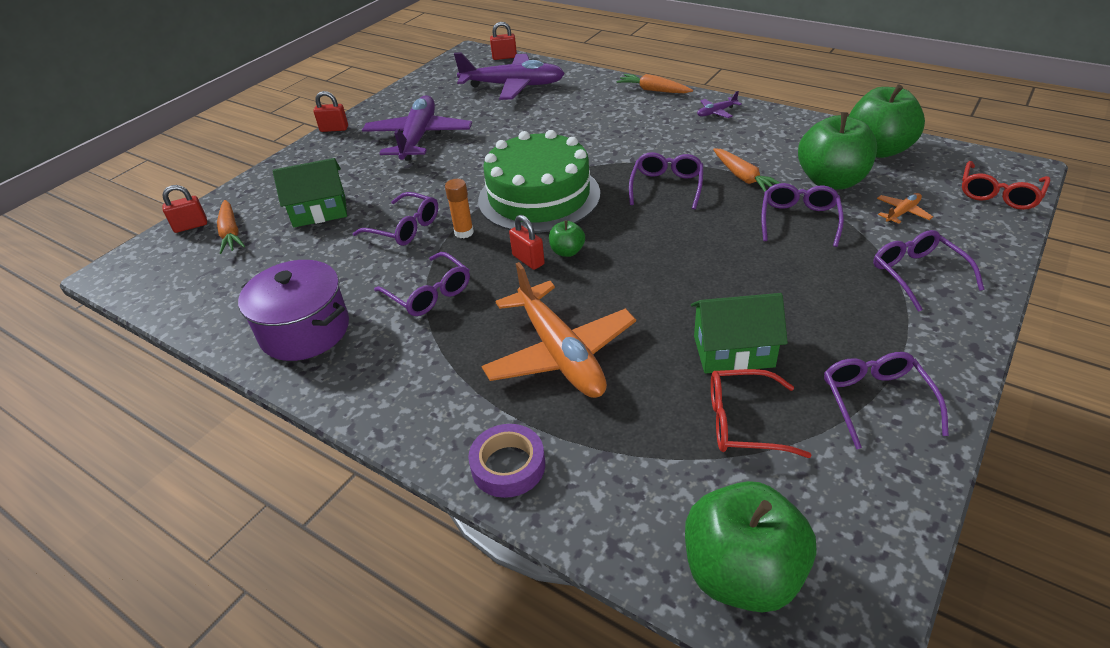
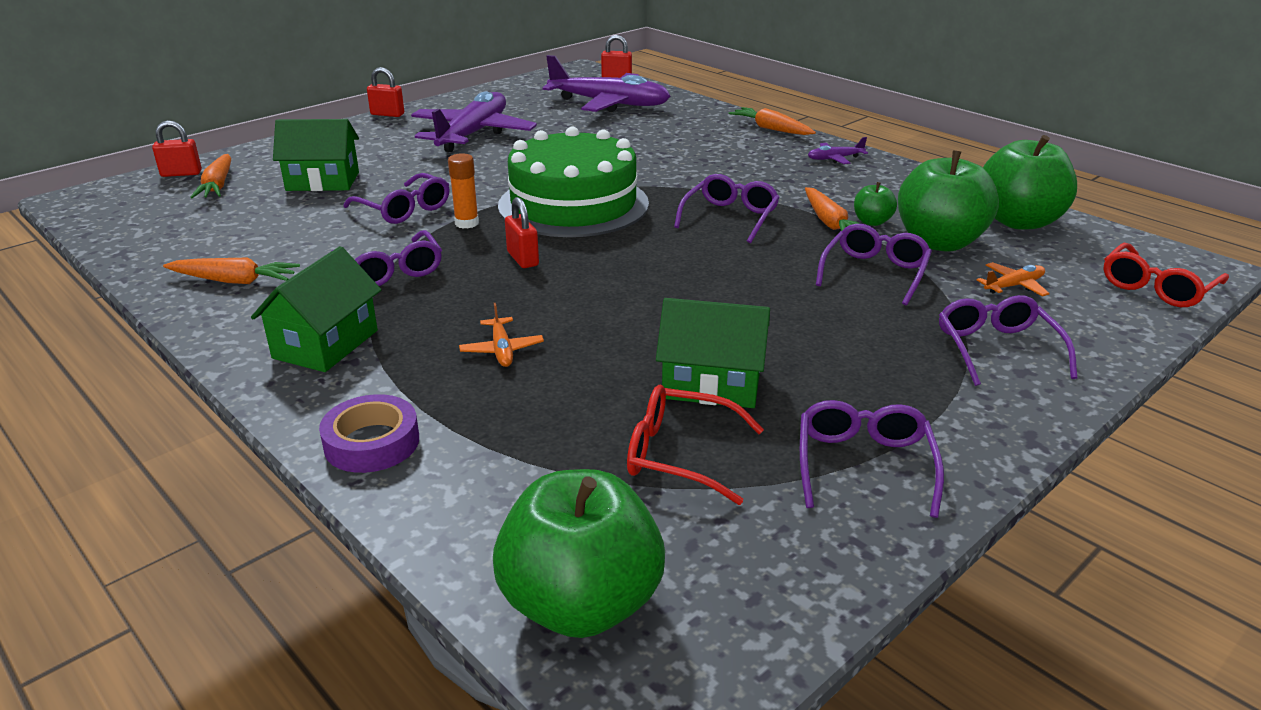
camera: 10 degrees right, 10 degrees down
purple pot [238,260,349,361] -> orange carrot [163,258,300,284]
orange plane [482,262,636,398] -> orange plane [459,303,544,367], size x0.41
green apple [549,220,585,257] -> green apple moved to [854,182,897,226]
none -> green house [251,246,381,372]

